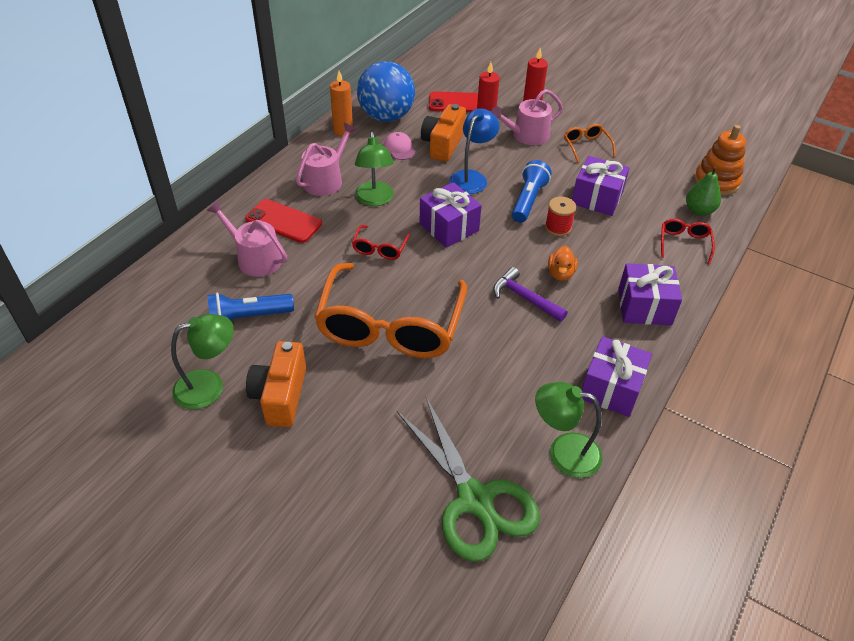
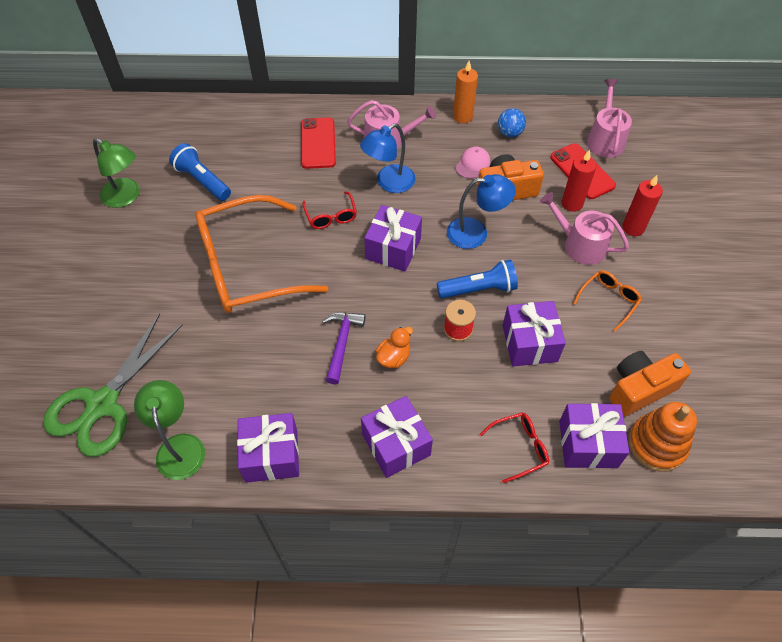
camera: 60 degrees right, 10 degrees up
pink watering can [207,201,287,277] -> pink watering can moved to [587,79,632,158]
orange camera [246,341,306,427] -> orange camera moved to [609,351,691,416]
red glasses [352,225,410,260] -> red glasses turned 90 degrees counterclockwise [302,191,357,229]
green lamp [355,132,394,206] -> blue lamp [360,123,415,193]
blue ball [357,61,415,122] -> blue ball [498,108,526,137], size x0.46
orange duck [548,246,578,281] -> orange duck turned 150 degrees clockwise [376,327,413,368]
green pear [686,166,721,216] -> purple gift [559,403,630,468]

